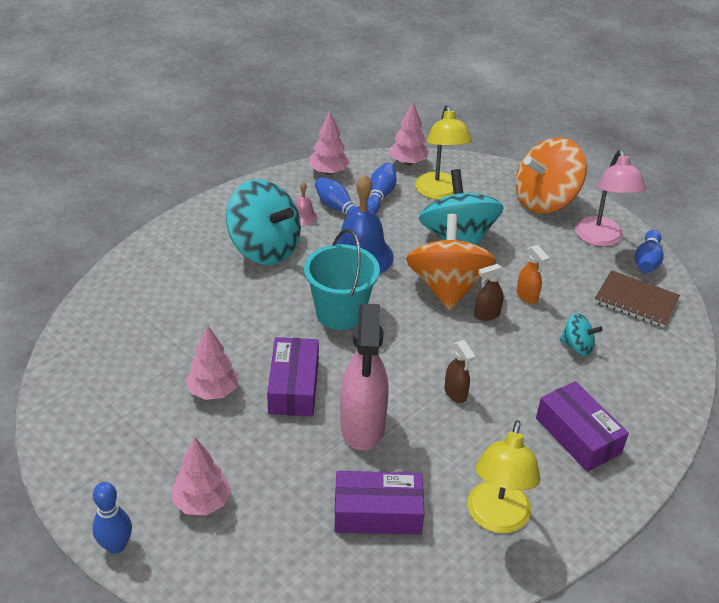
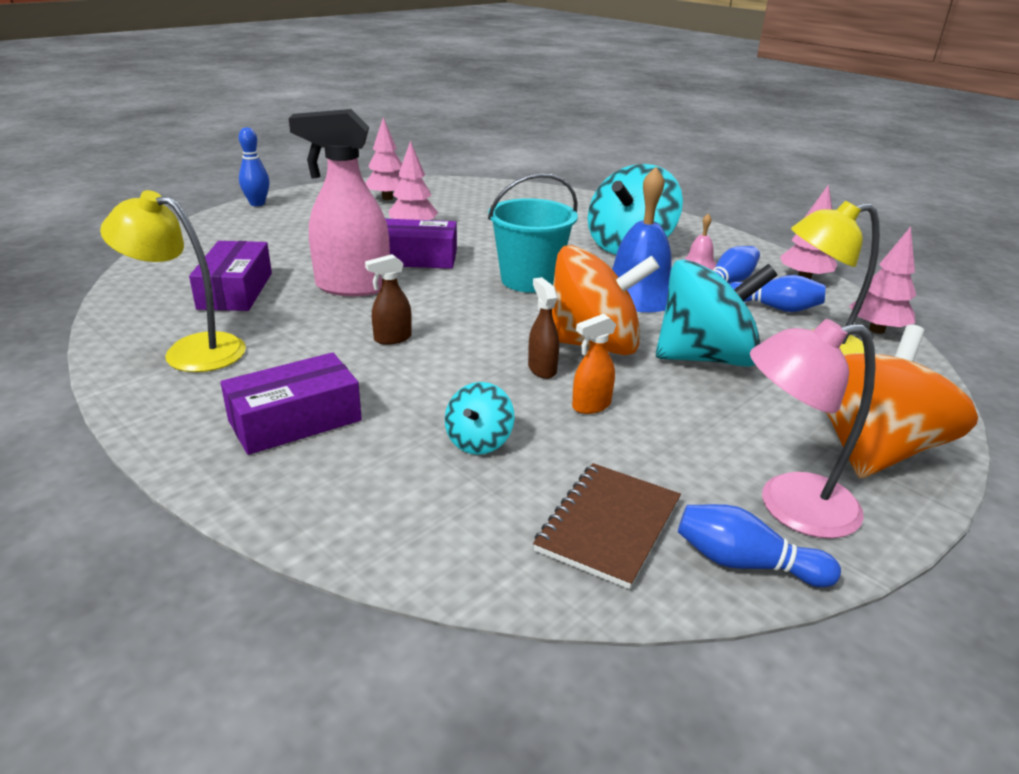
camera: 90 degrees right, 10 degrees down
pink tree [172,436,231,516] -> pink tree moved to [365,117,402,200]
orange spinning top [515,137,587,214] -> orange spinning top turned 60 degrees clockwise [825,324,978,478]

